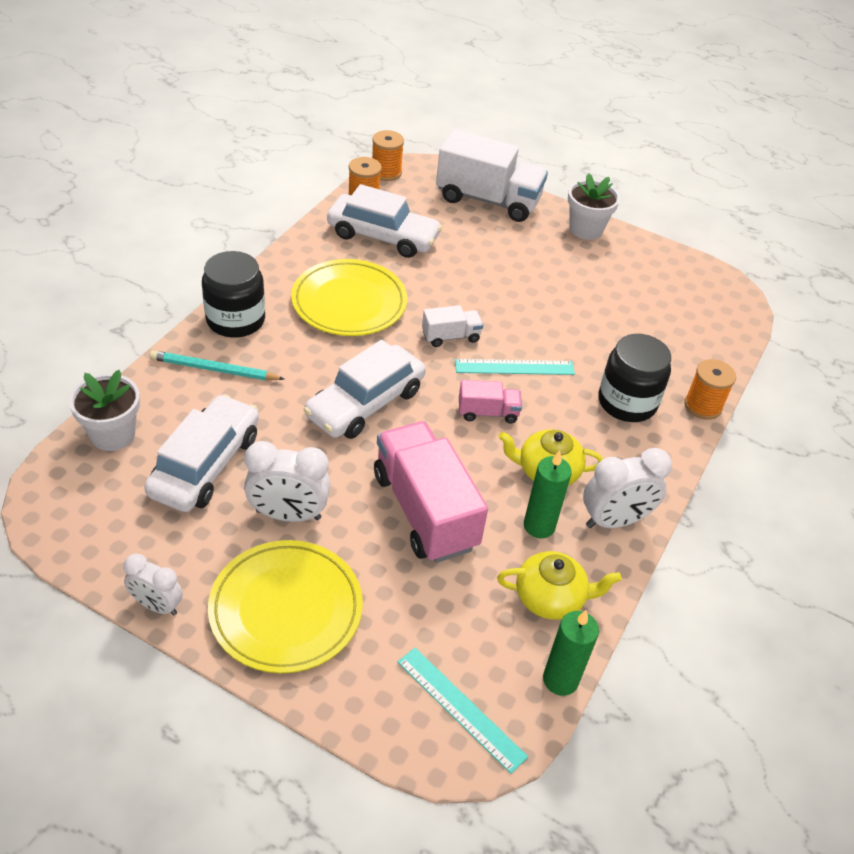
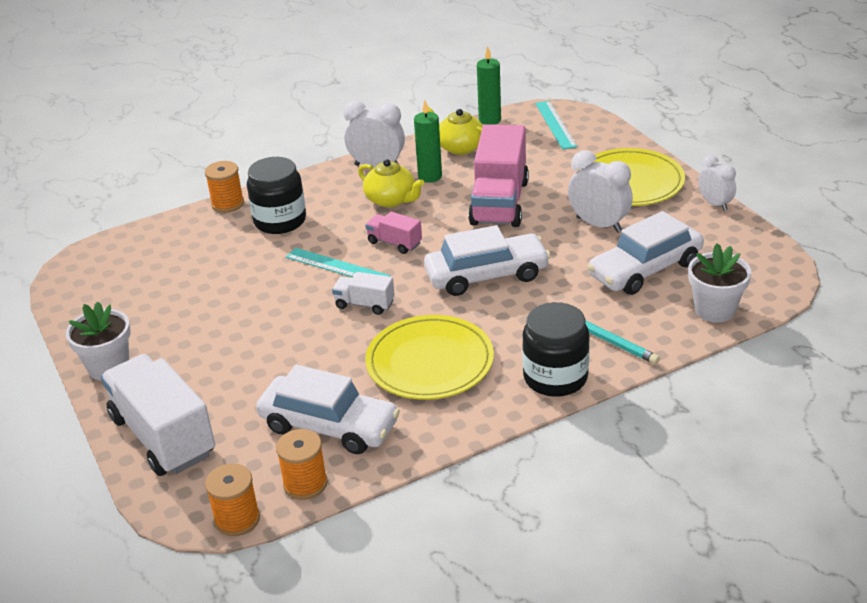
camera: 140 degrees left, 10 degrees down
white car [327,184,442,258] -> white car turned 150 degrees clockwise [256,365,400,454]

